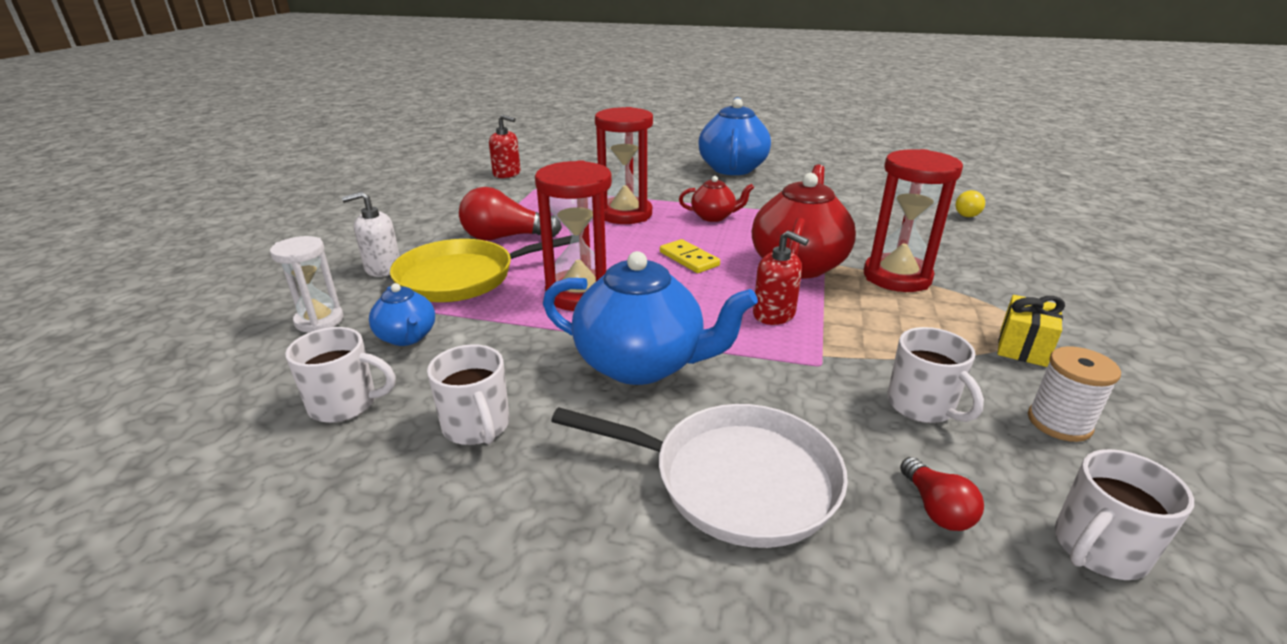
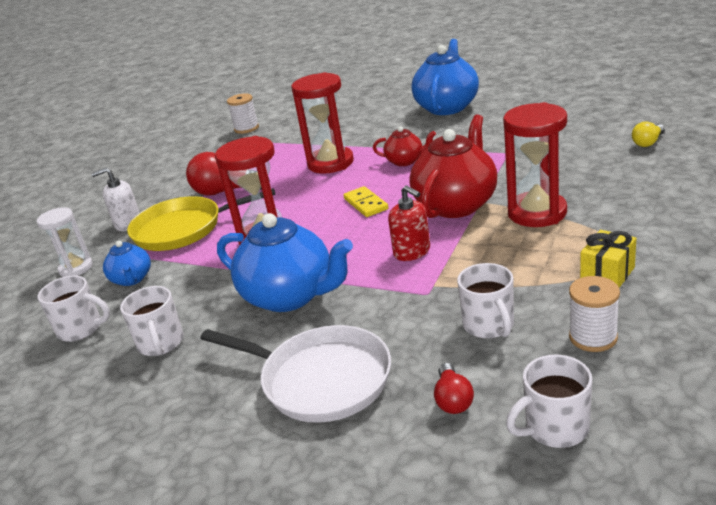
camera: 15 degrees right, 0 degrees up
red soap dispenser [489,115,521,178] -> white spool [227,94,259,134]

